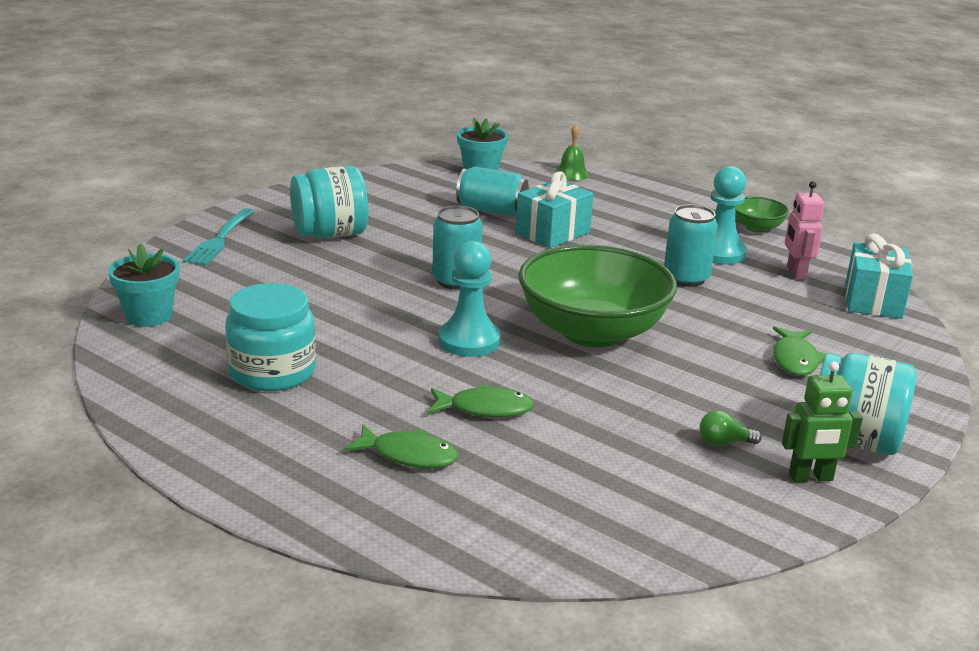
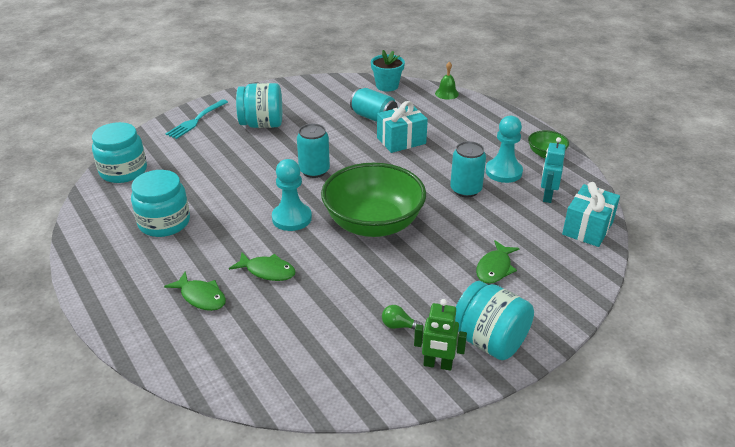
camera: 20 degrees right, 10 degrees up
turquoise flower pot [108,243,179,327] -> turquoise jar [92,122,147,183]
pink robot [785,181,825,280] -> turquoise robot [541,137,566,203]

